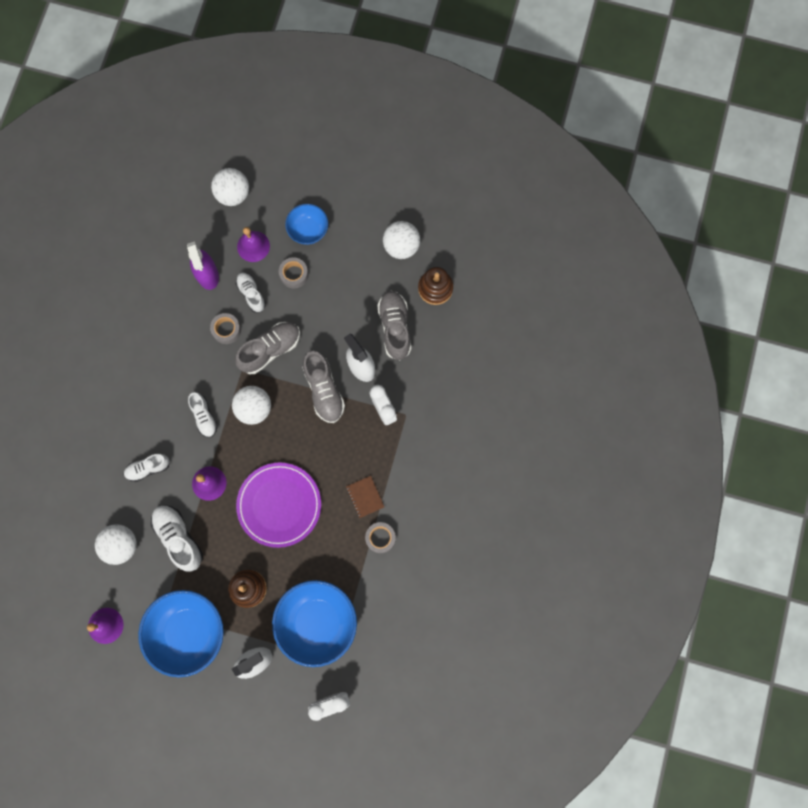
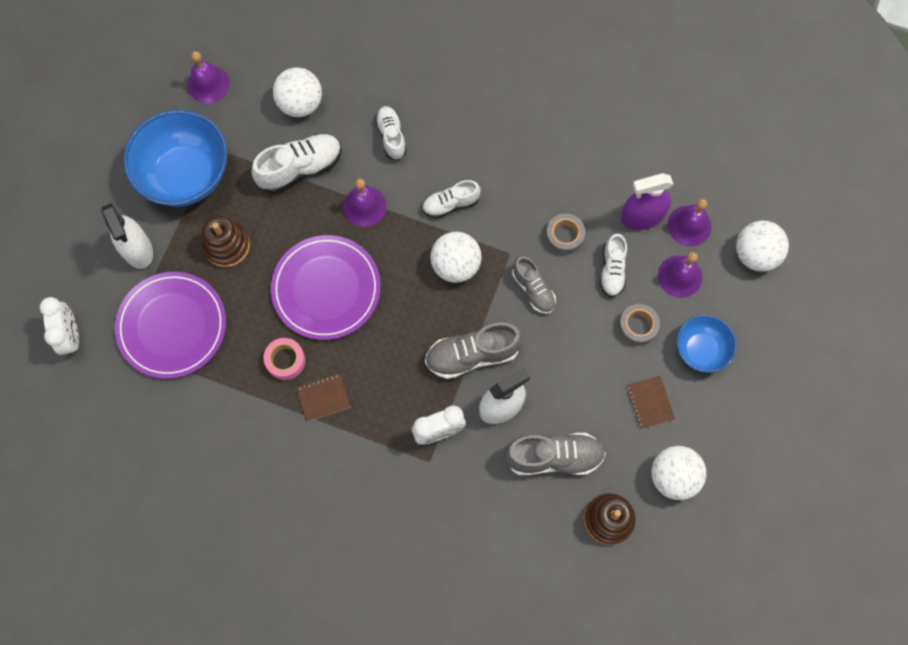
camera: 95 degrees right, 5 degrees down
grey shoe [235,322,300,374] -> grey shoe [512,256,556,314], size x0.64
white shoe [236,272,266,312] -> white shoe turned 120 degrees clockwise [600,234,627,297]
blue bowl [272,580,357,667] -> purple plate [115,272,226,379]
grey tape [365,522,396,553] -> none
none -> pink tape [263,338,305,380]
none -> brown notebook [626,376,675,429]
none -> purple bell [668,199,711,246]

